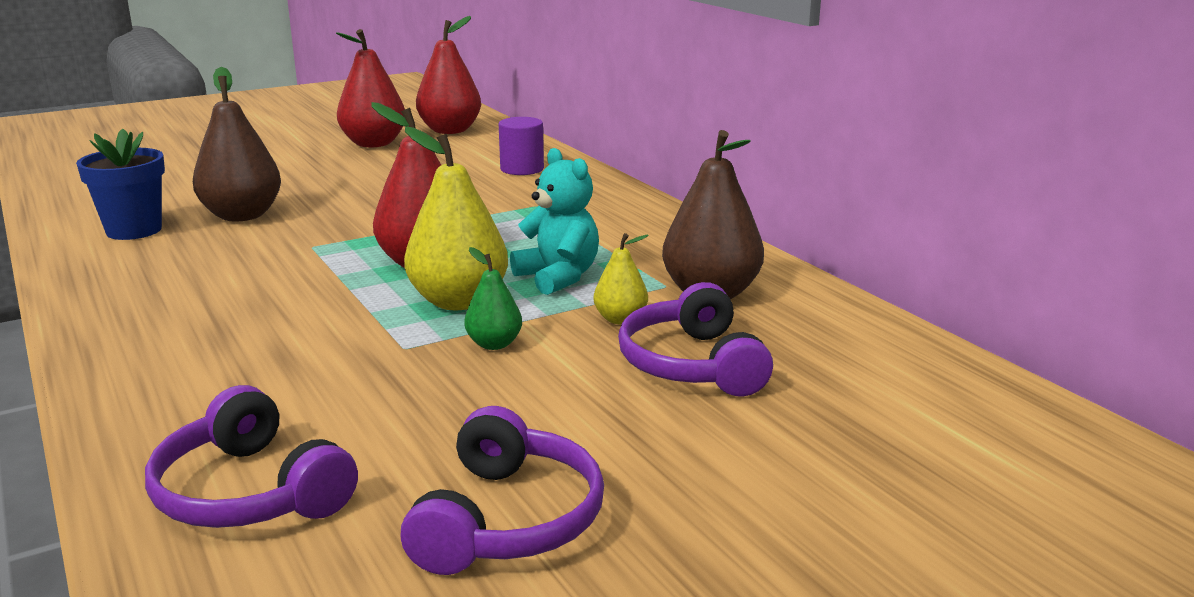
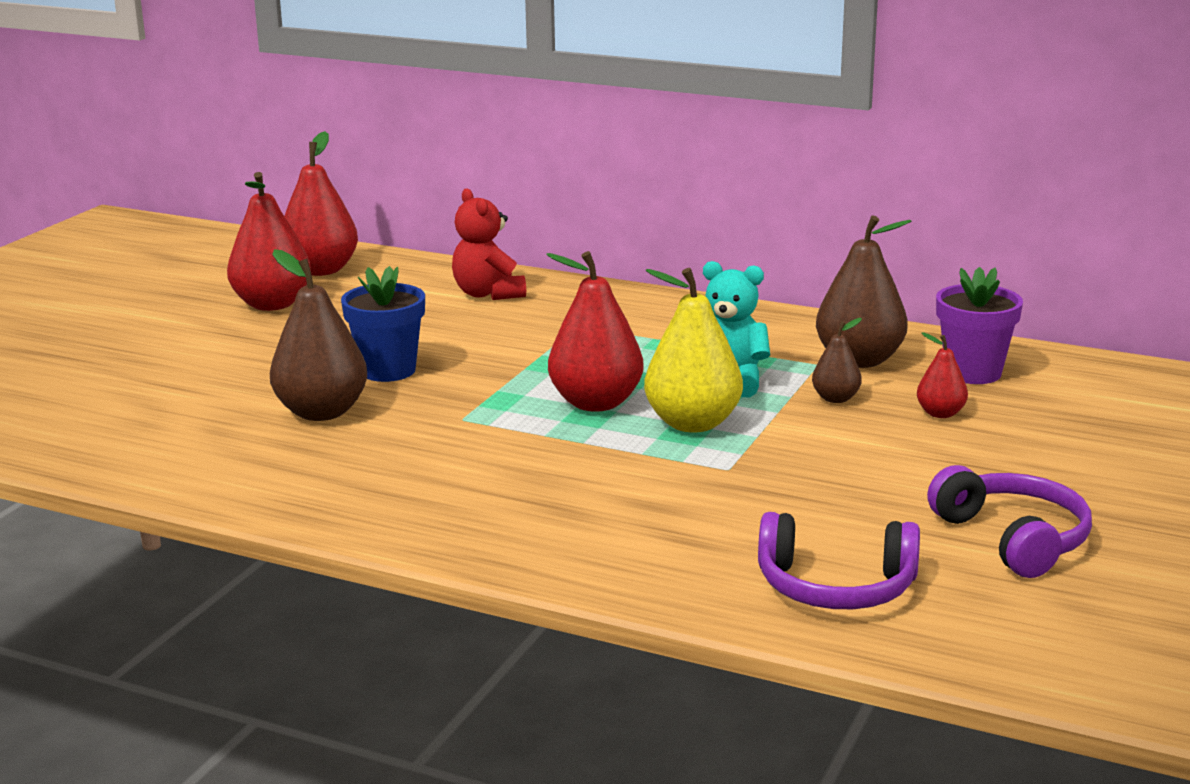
camera: 35 degrees left, 0 degrees up
blue flower pot [76,129,165,240] -> blue flower pot moved to [341,266,425,382]
green pear [464,247,522,350] -> none
purple cylinder [499,117,544,175] -> red teddy bear [452,188,526,300]
yellow pear [594,233,649,324] -> brown pear [812,318,862,403]
purple headphones [618,282,773,396] -> red pear [917,332,968,418]
none -> purple flower pot [936,267,1023,384]

